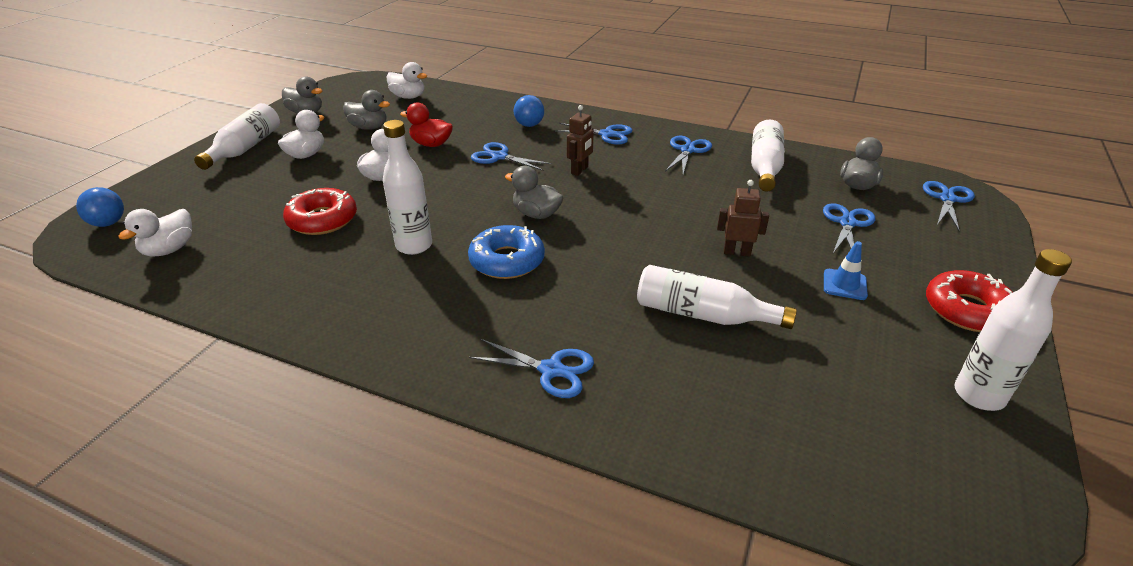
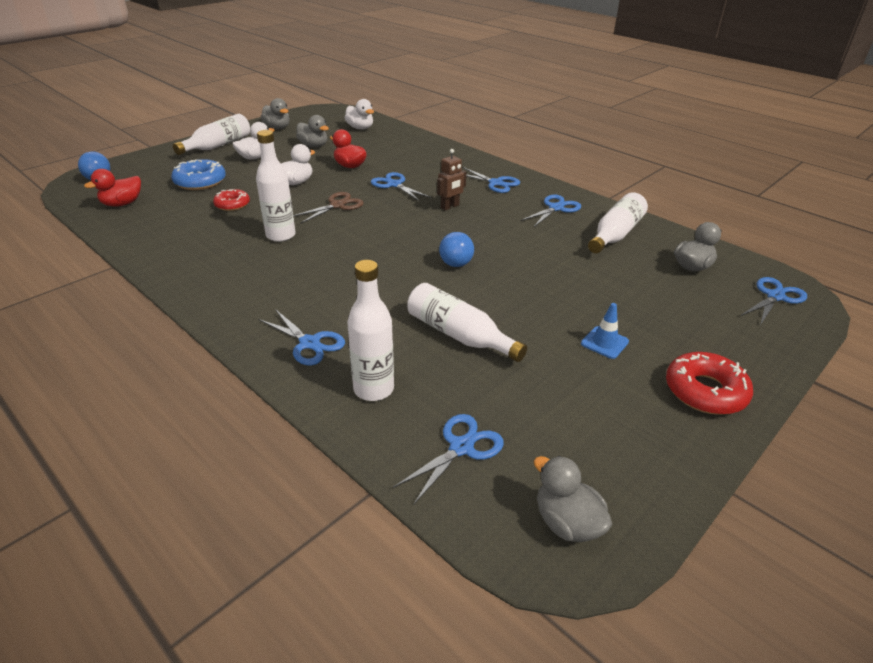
camera: 20 degrees right, 0 degrees up
white duck [118,209,192,257] -> red duck [84,169,141,207]
red donut [283,188,357,235] -> red donut [213,189,250,211], size x0.64
blue donut [468,225,545,279] -> blue donut moved to [171,159,226,190]
grey duck [505,166,564,219] -> grey duck moved to [534,456,612,542]
blue ball [514,95,544,127] -> blue ball moved to [439,232,474,267]
brown robot [717,180,769,257] -> none
blue scissors [823,203,875,253] -> blue scissors moved to [393,414,504,505]
white bottle [955,249,1072,411] -> white bottle moved to [347,260,394,401]
none -> brown scissors [294,192,364,224]

